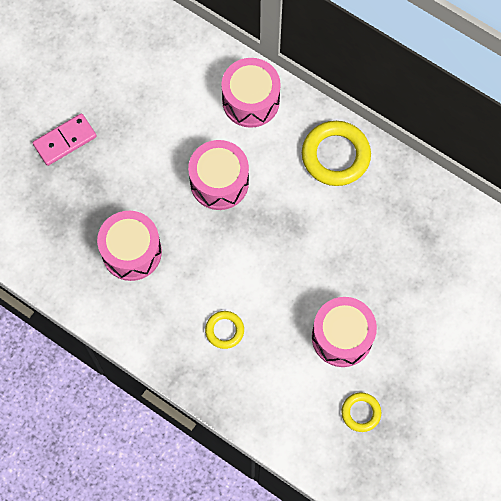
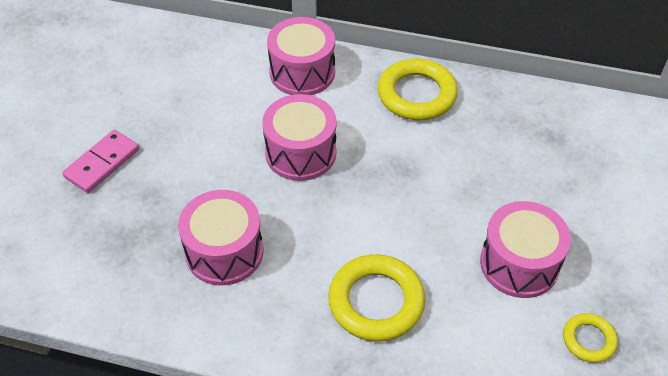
camera: 20 degrees left, 20 degrees down
yellow ring [205,311,244,349] -> yellow ring [328,254,425,342], size x1.86

